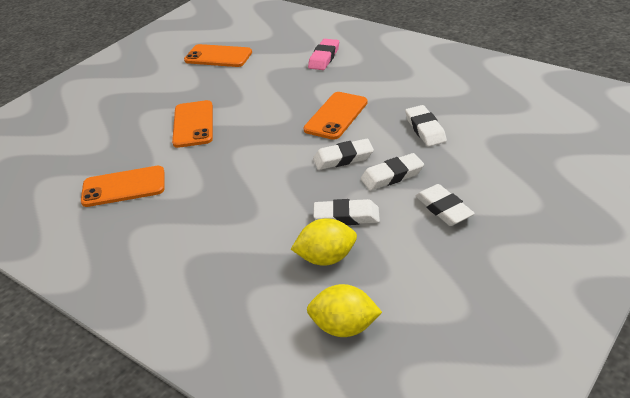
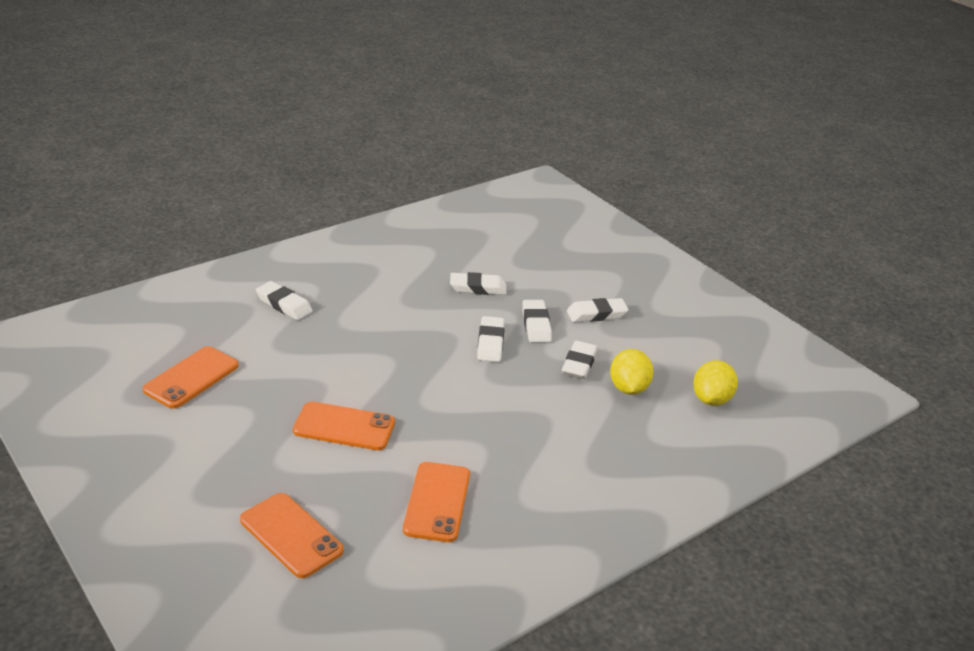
camera: 80 degrees left, 5 degrees down
orange phone [303,92,368,140] -> orange phone moved to [240,493,344,578]
pink eraser [308,39,339,70] -> white eraser [256,281,313,320]

